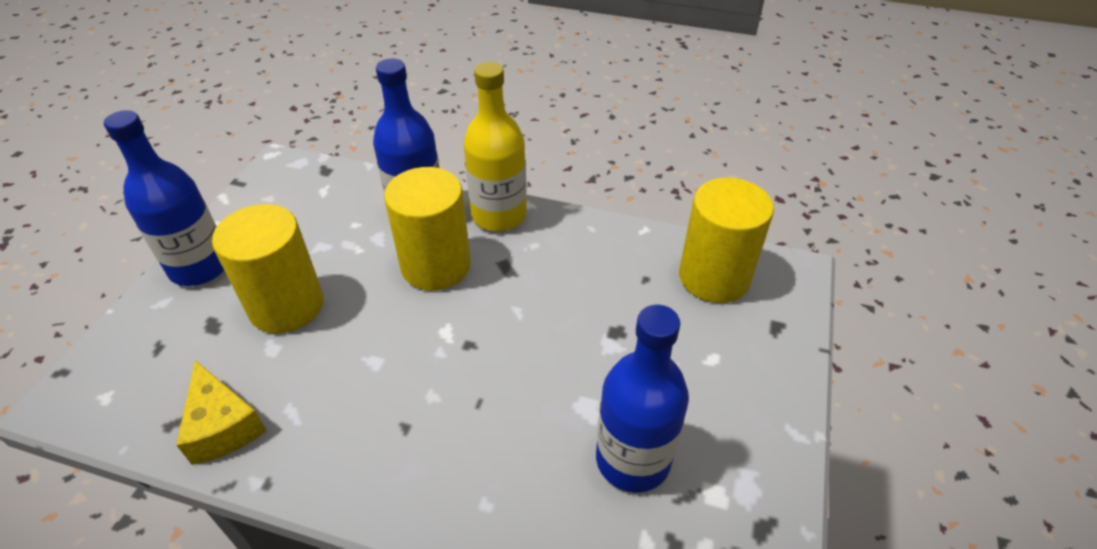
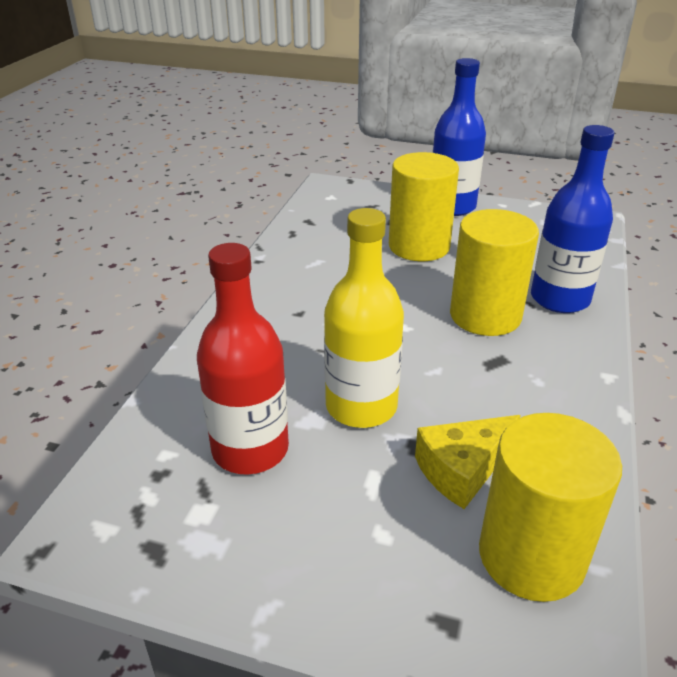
camera: 90 degrees right, 10 degrees down
yellow cheese [177,360,267,465] -> yellow cheese moved to [415,415,521,509]
yellow bottle [463,62,527,232] -> yellow bottle moved to [324,208,404,428]
blue bottle [596,305,689,493] -> red bottle [197,243,289,475]

